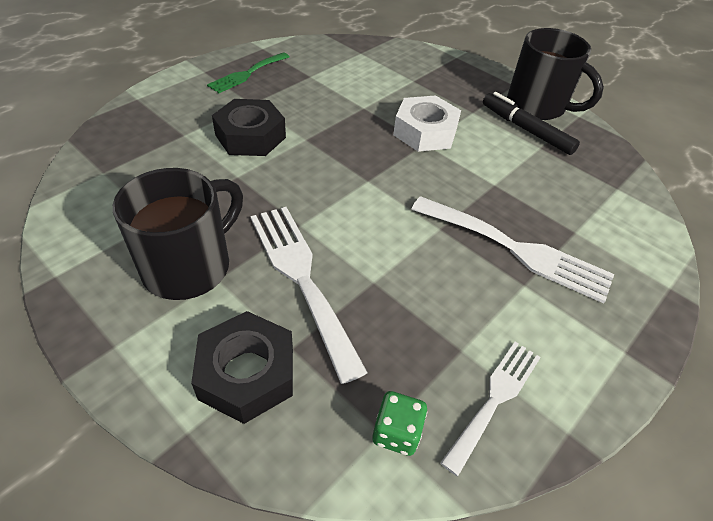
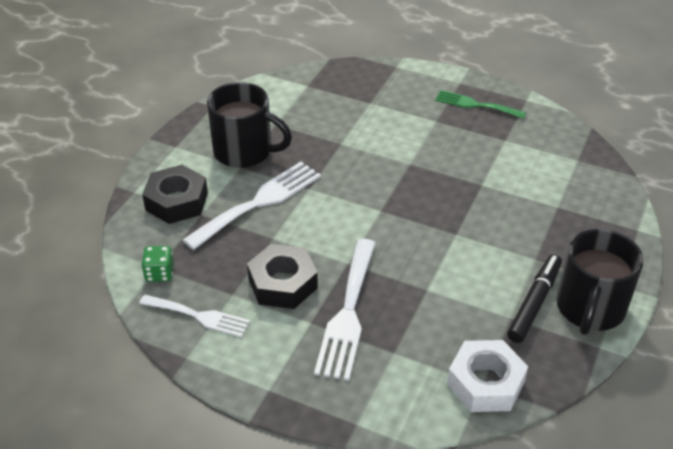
camera: 75 degrees right, 5 degrees down
black nut [212,99,286,156] -> black nut moved to [247,244,318,309]
white nut [393,96,461,152] -> white nut moved to [447,340,528,412]

